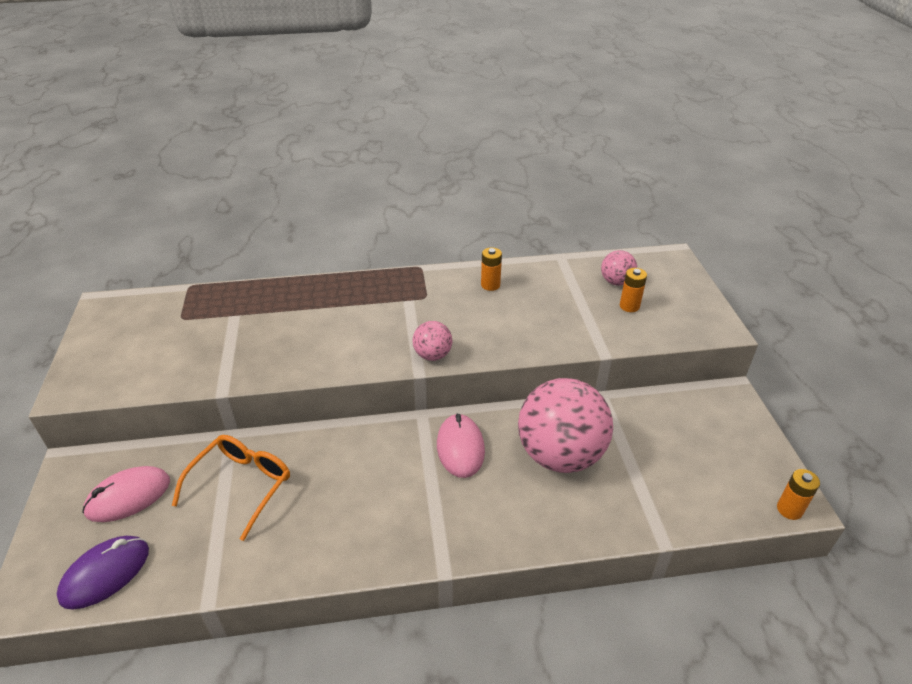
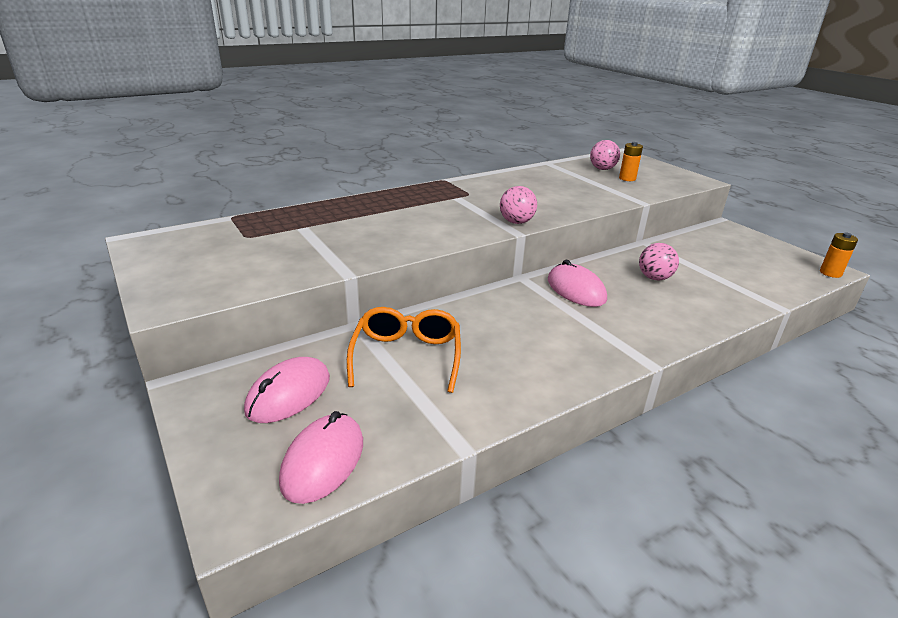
camera: 25 degrees left, 10 degrees down
purple mouse [57,536,149,610] -> pink mouse [279,411,363,504]
orange battery [481,247,502,291] -> none
pink ball [518,378,613,473] -> pink ball [639,243,679,281], size x0.46

